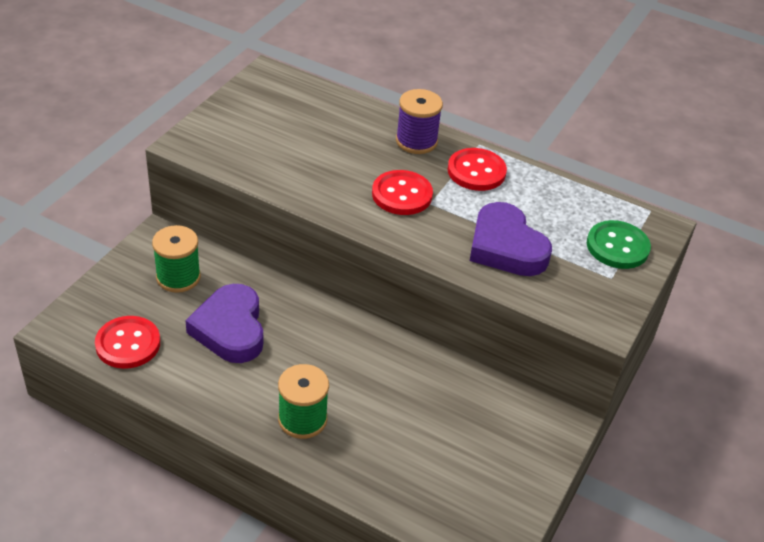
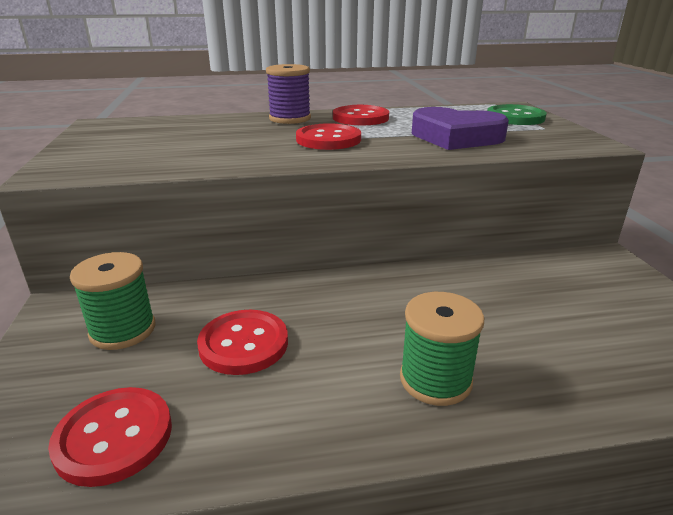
camera: 35 degrees left, 15 degrees down
purple heart [185,284,264,363] -> red button [197,310,288,375]

